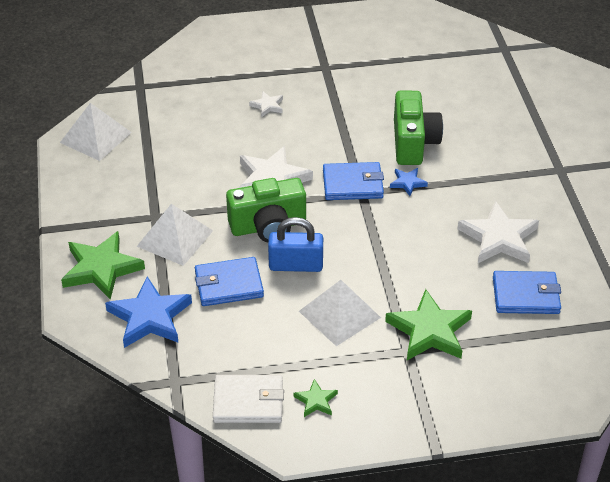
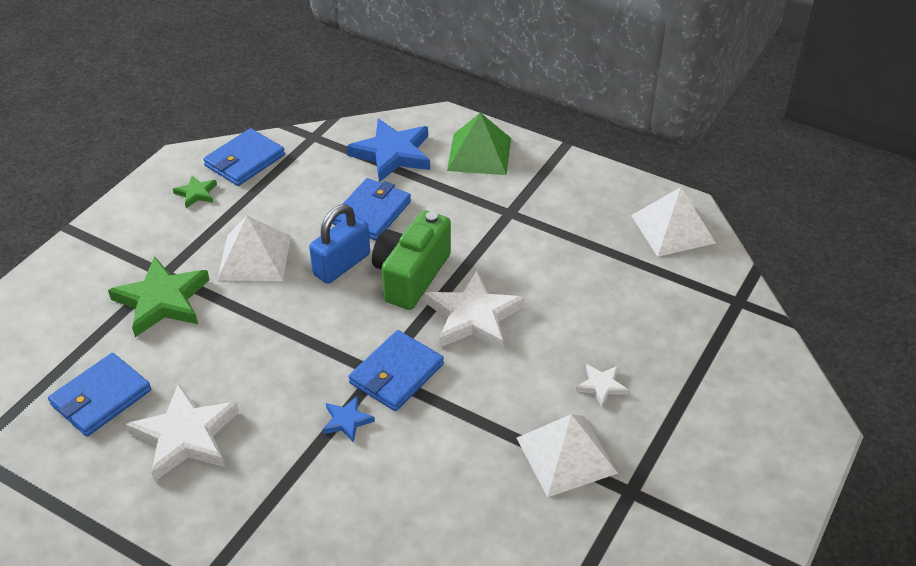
camera: 130 degrees right, 0 degrees up
green star [61,231,145,299] -> green pyramid [447,113,511,175]
white pyramid [137,204,213,266] -> white pyramid moved to [517,414,618,497]
white wallet [213,375,284,423] -> blue wallet [203,128,285,186]
green camera [394,91,443,165] -> none

